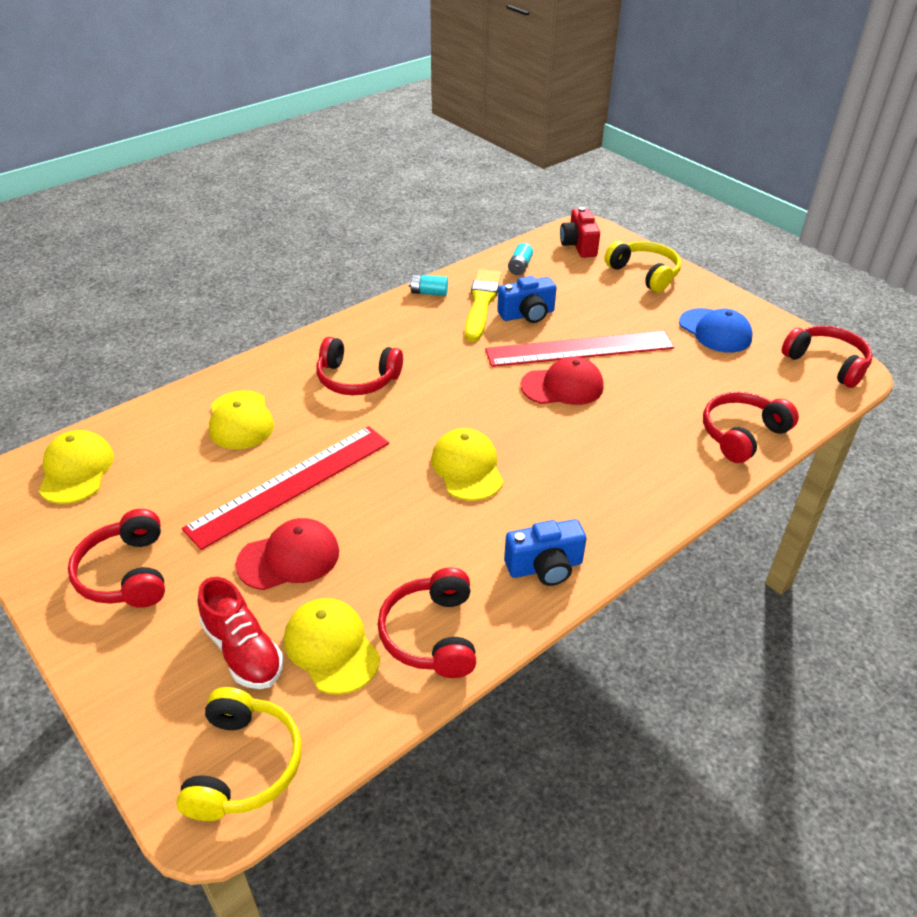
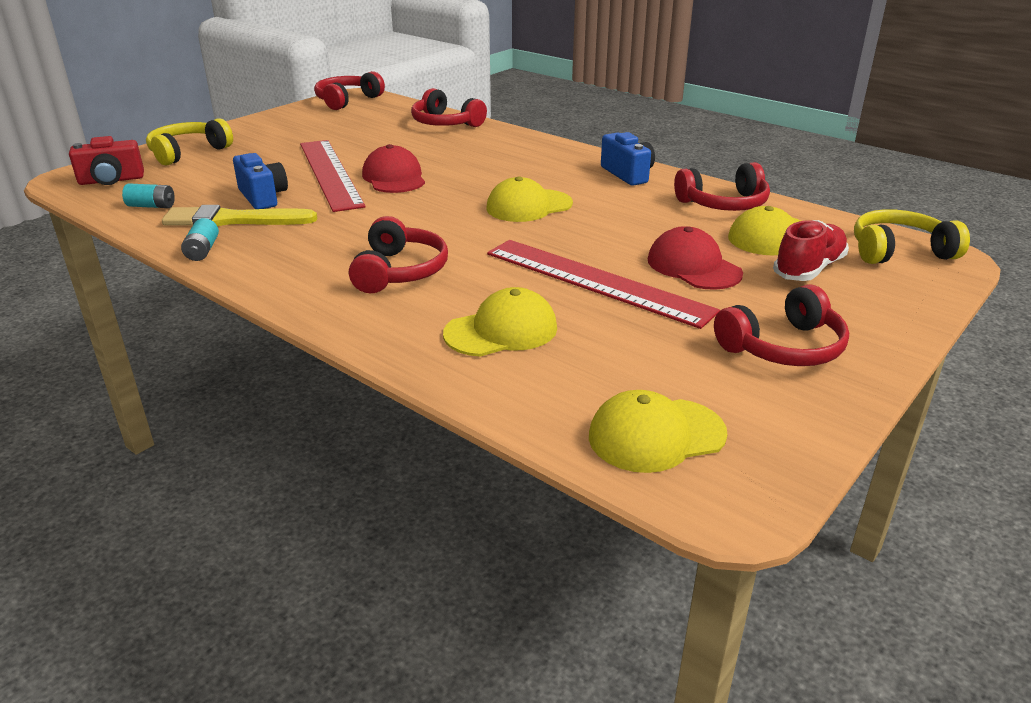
camera: 100 degrees left, 10 degrees down
blue cap [679,308,753,353] -> none

